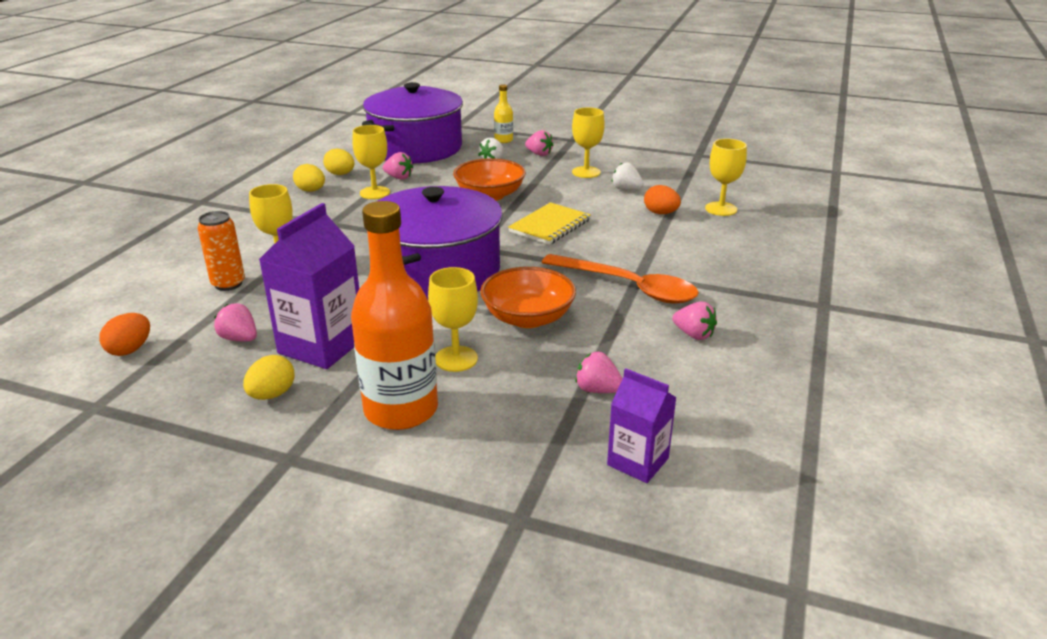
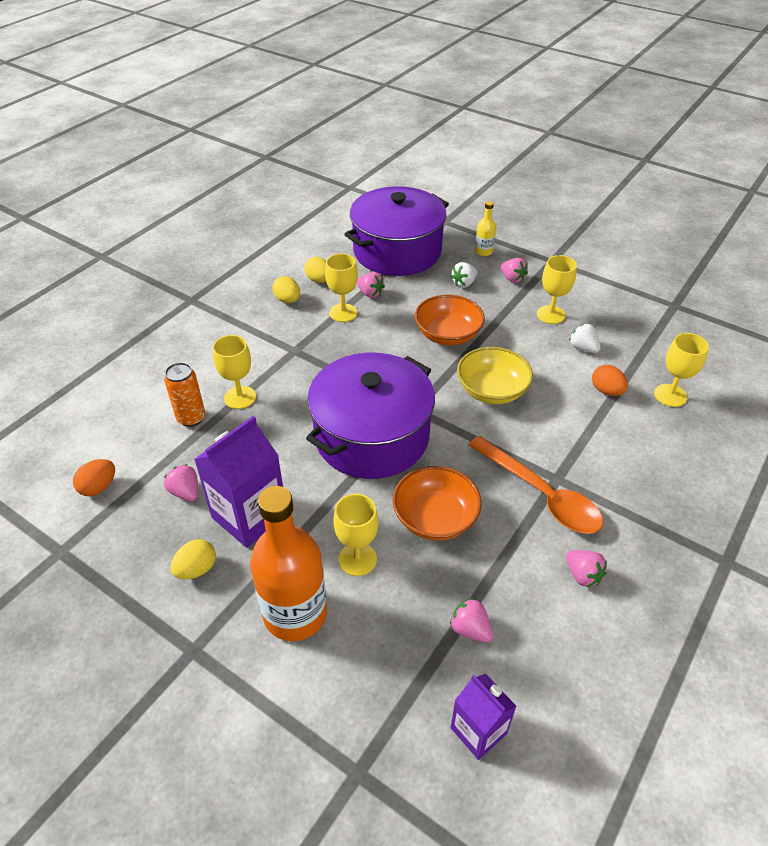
camera: 15 degrees right, 15 degrees up
yellow notebook [508,202,591,245] -> yellow bowl [457,347,533,404]

